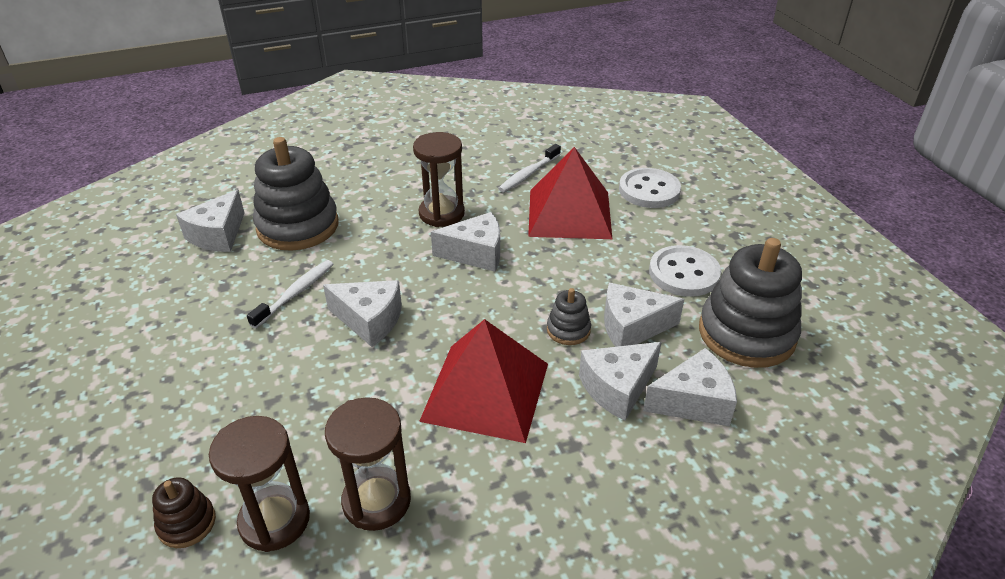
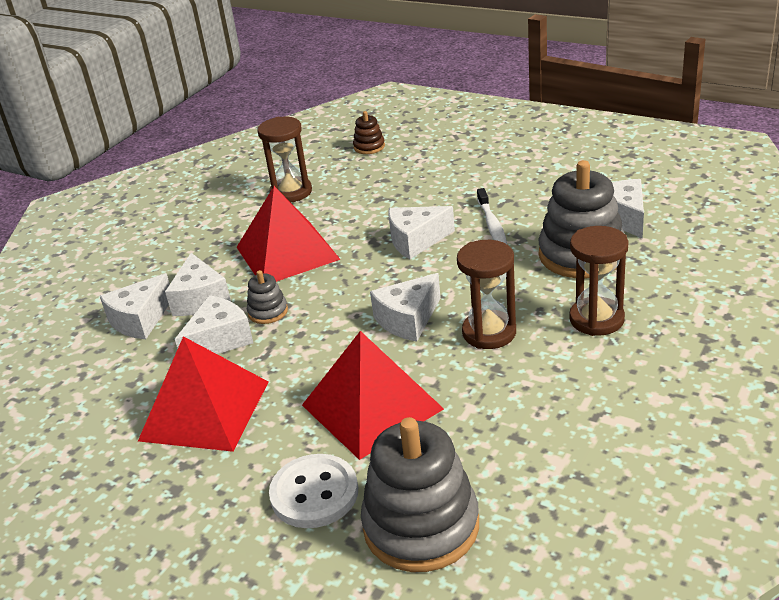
camera: 145 degrees right, 5 degrees down
brown hourglass [209,416,310,552] -> brown hourglass moved to [569,226,629,336]
white toothbrush [498,144,561,192] -> none
white cheese [579,342,662,421] -> white cheese turned 150 degrees clockwise [165,253,231,316]
white button [649,245,721,297] -> red pyramid [138,336,268,452]
grey stacking toy [699,238,802,368] -> grey stacking toy moved to [361,417,479,572]

